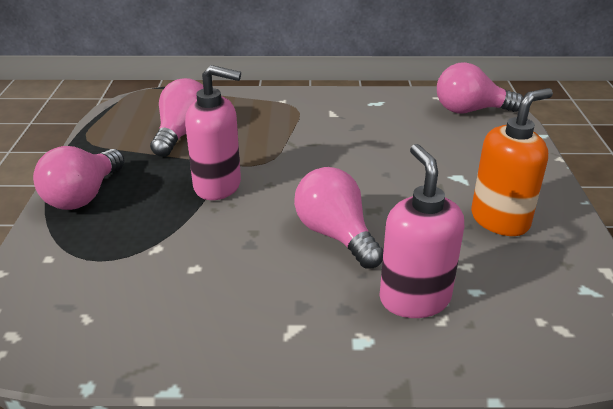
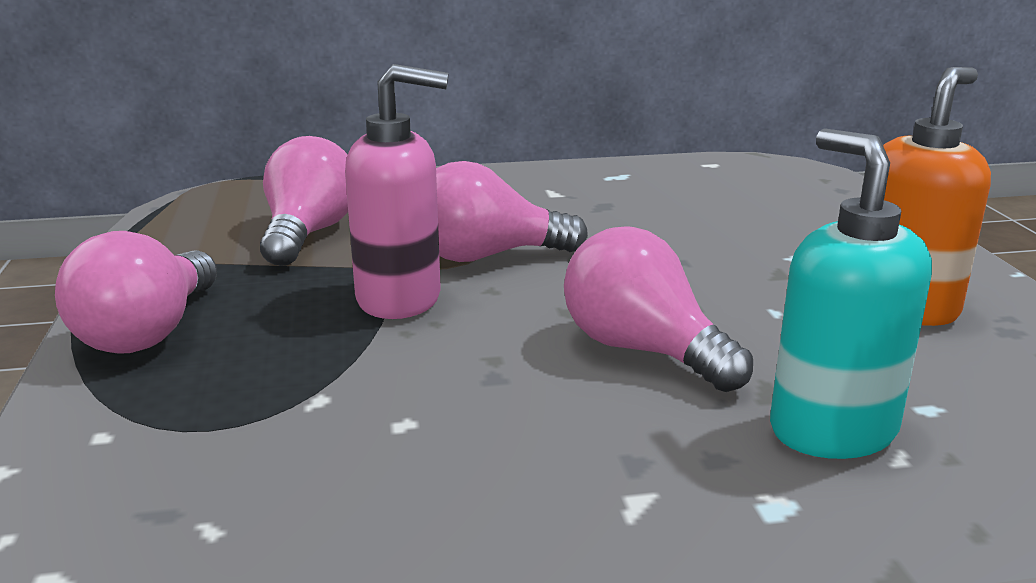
camera: 10 degrees left, 10 degrees down
pink soap dispenser [379,144,464,318] -> turquoise soap dispenser [770,128,932,459]
pink light bulb [437,62,523,113] -> pink light bulb moved to [436,161,588,262]

